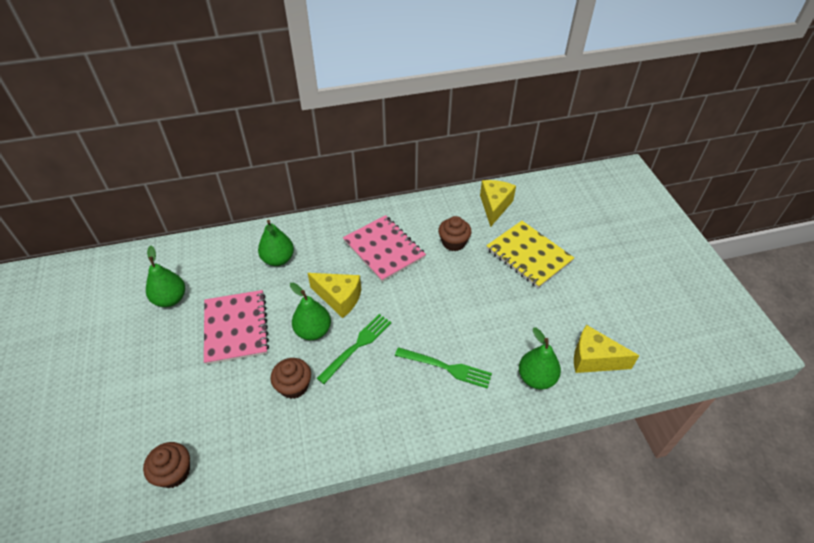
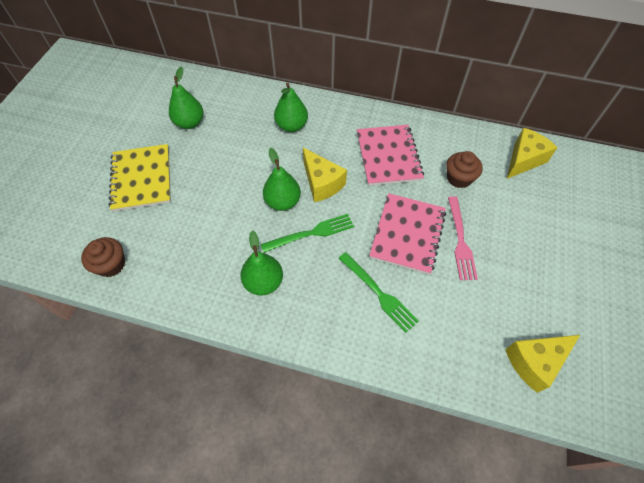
camera: 30 degrees right, 10 degrees up
pink notebook [204,290,269,365] -> pink notebook moved to [369,193,446,275]
brown cupcake [270,358,311,399] -> none
yellow notebook [486,221,574,288] -> yellow notebook moved to [109,144,171,212]
green pear [519,328,561,390] -> green pear moved to [240,230,283,296]
yellow cheese [574,325,639,373] -> yellow cheese turned 75 degrees counterclockwise [505,335,580,393]
none -> pink fork [448,196,478,280]

